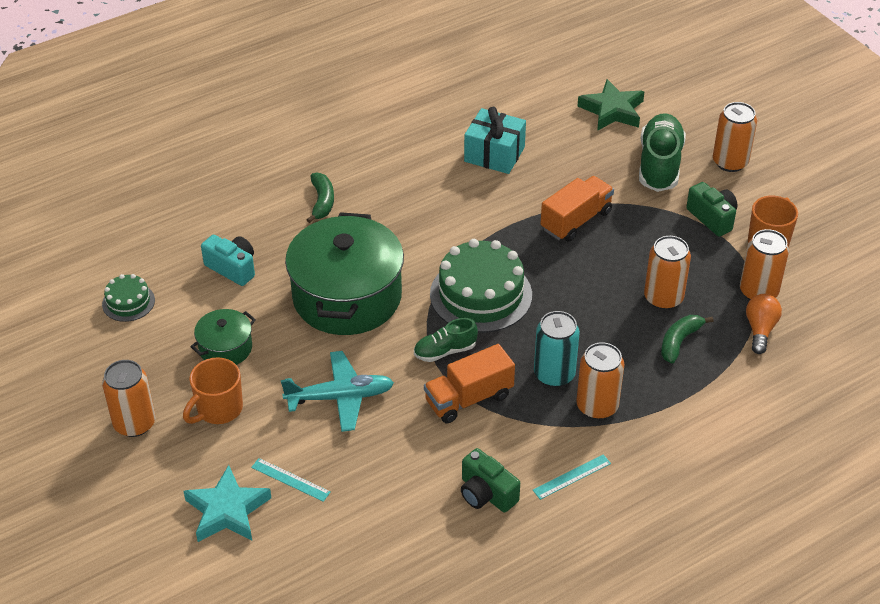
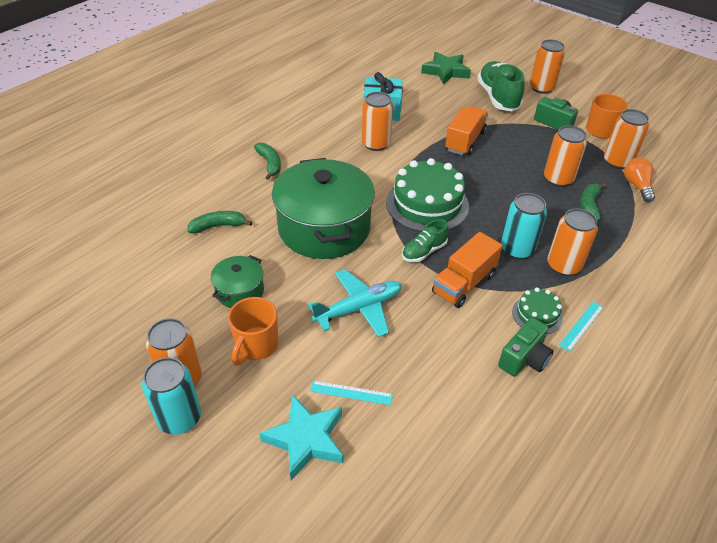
camera: 20 degrees left, 0 degrees up
green cake [102,274,155,322] -> green cake moved to [512,288,563,334]
turquoise camera [201,235,255,286] -> green banana [187,211,252,234]
green camera [461,448,520,512] -> green camera turned 75 degrees counterclockwise [498,317,553,377]
none -> turquoise can [142,357,201,435]
none -> orange can [362,92,393,151]

